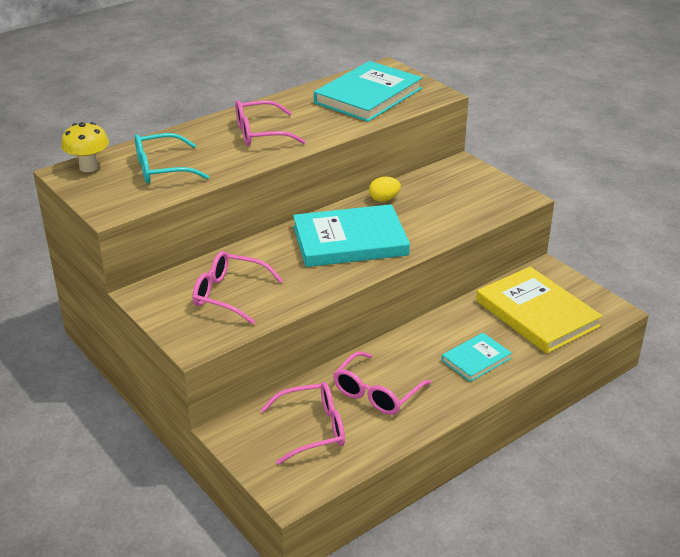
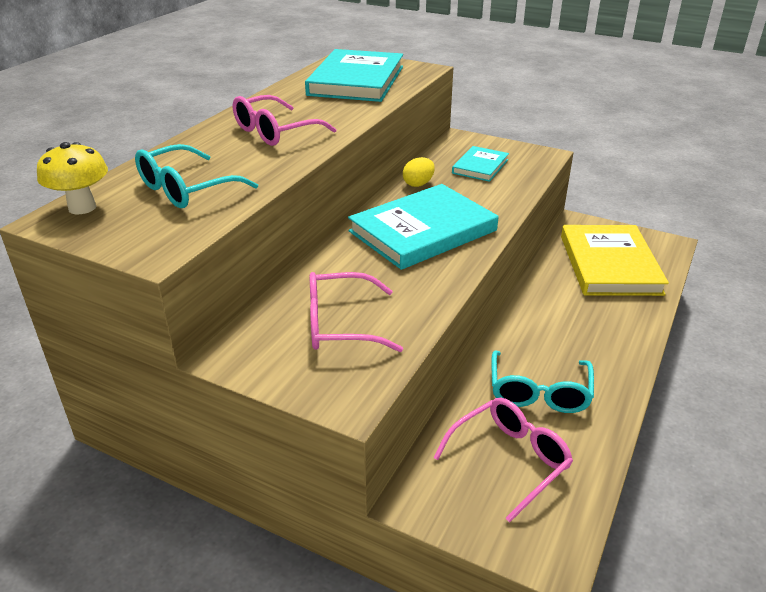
camera: 25 degrees left, 0 degrees up
pink glasses [333,351,431,415] -> turquoise glasses [491,350,594,413]
turquoise book [441,333,512,382] -> turquoise book moved to [452,146,509,182]
yellow book [476,267,602,354] -> yellow book turned 60 degrees clockwise [561,225,669,296]

